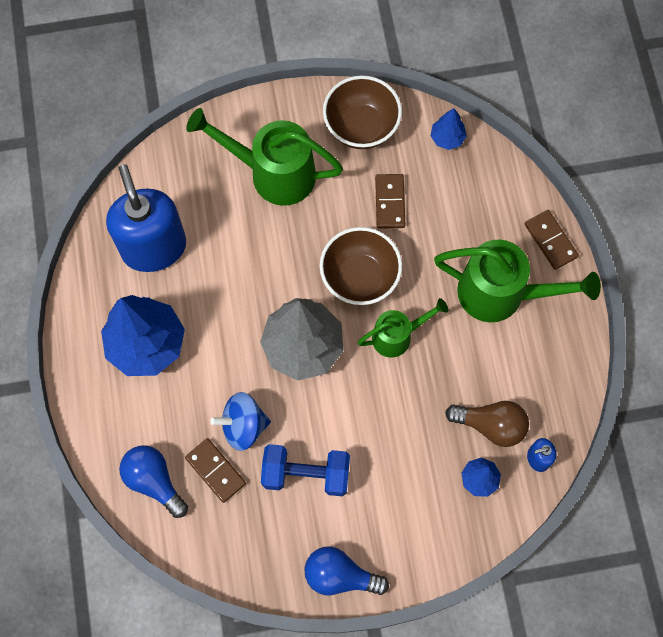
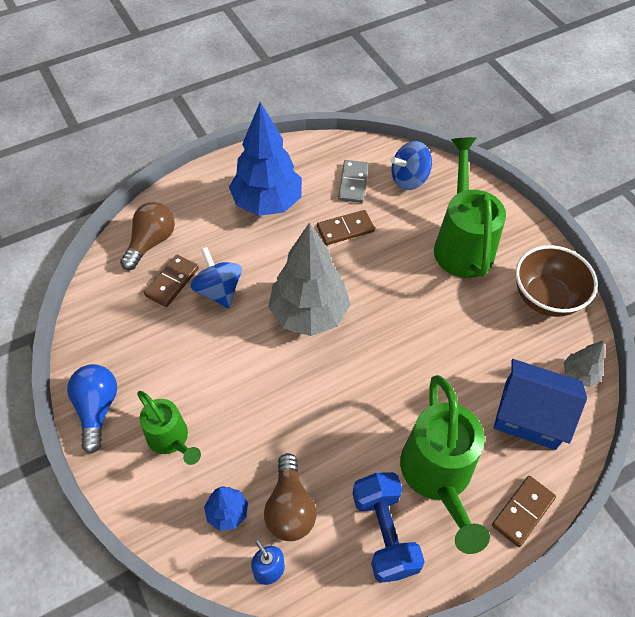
camera: 70 degrees right, 15 degrees down
blue soap dispenser [106,164,186,272] -> grey domino [338,160,369,203]
blue light bulb [119,445,188,518] -> brown light bulb [120,202,175,270]
blue dumbbell [261,444,350,496] -> blue dumbbell moved to [352,472,425,583]
brown bowl [320,227,402,305] -> none
green watering can [358,298,449,358] -> green watering can moved to [137,391,201,465]
brown domino [375,174,405,228] -> brown domino moved to [317,210,375,245]
blue tree [431,108,467,150] -> grey tree [564,340,605,387]
none -> blue spinning top [391,141,432,190]
none -> blue house [494,359,587,450]

